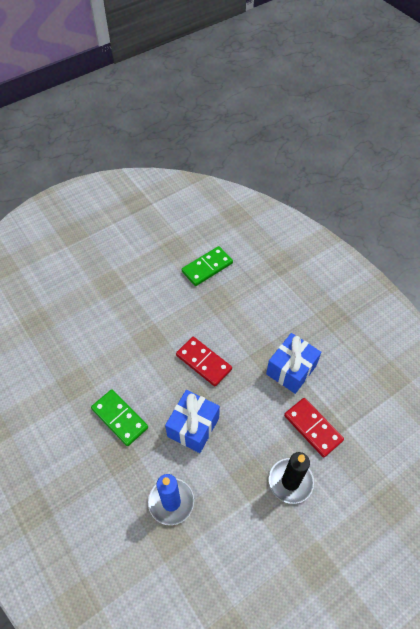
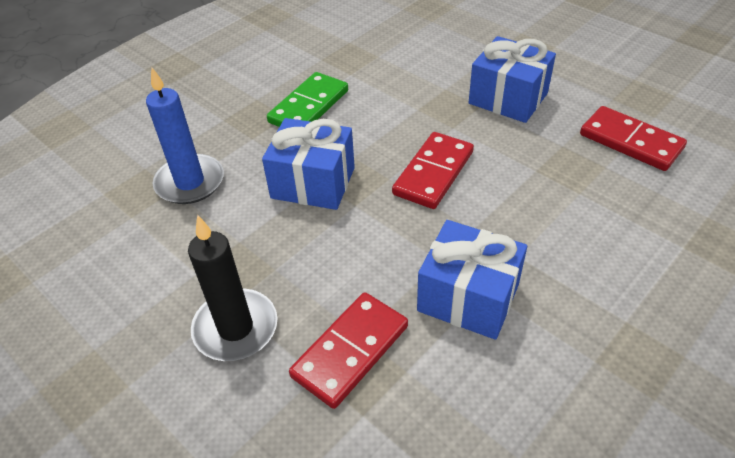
camera: 80 degrees right, 10 degrees down
green domino [182,246,233,286] -> red domino [580,106,687,171]
none -> blue gift [469,36,556,123]

